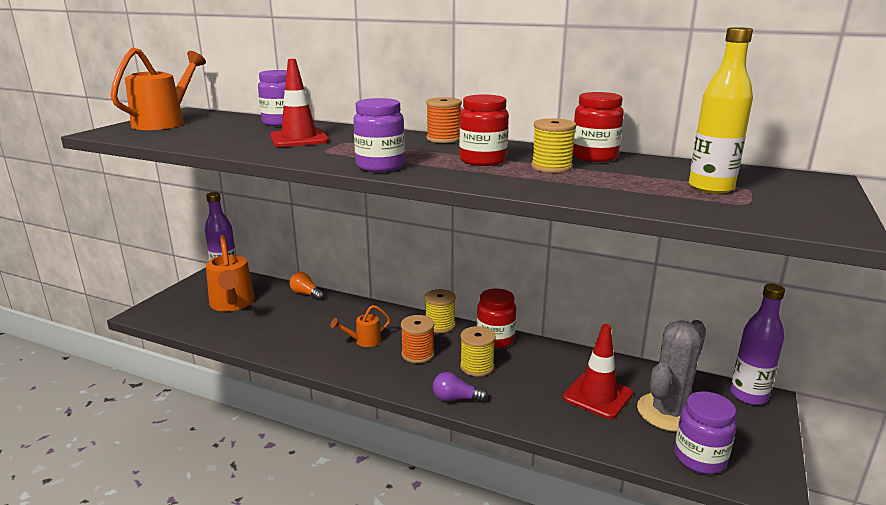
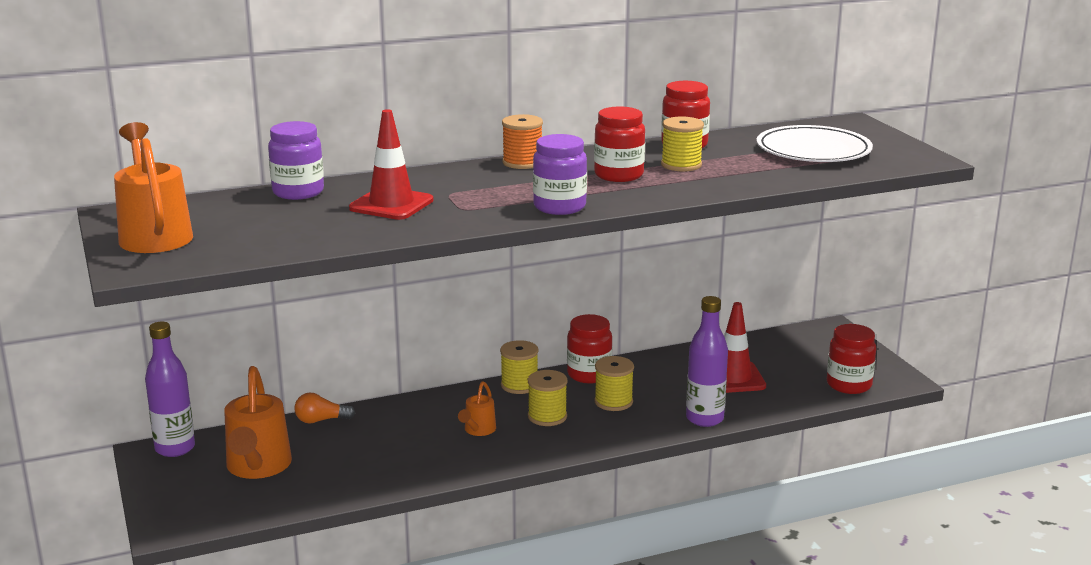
camera: 45 degrees left, 0 degrees up
orange watering can [206,235,255,311] -> orange watering can turned 60 degrees clockwise [224,366,292,479]
orange spool [401,315,435,363] -> yellow spool [528,370,567,426]
purple light bulb [432,372,488,402] -> none
grey cactus [637,320,706,432] -> none
purple jar [674,391,737,474] -> red jar [827,324,876,394]
yellow bottle [689,27,753,194] -> white plate [756,125,873,162]
purple bottle [730,284,785,405] -> purple bottle moved to [686,296,728,427]

